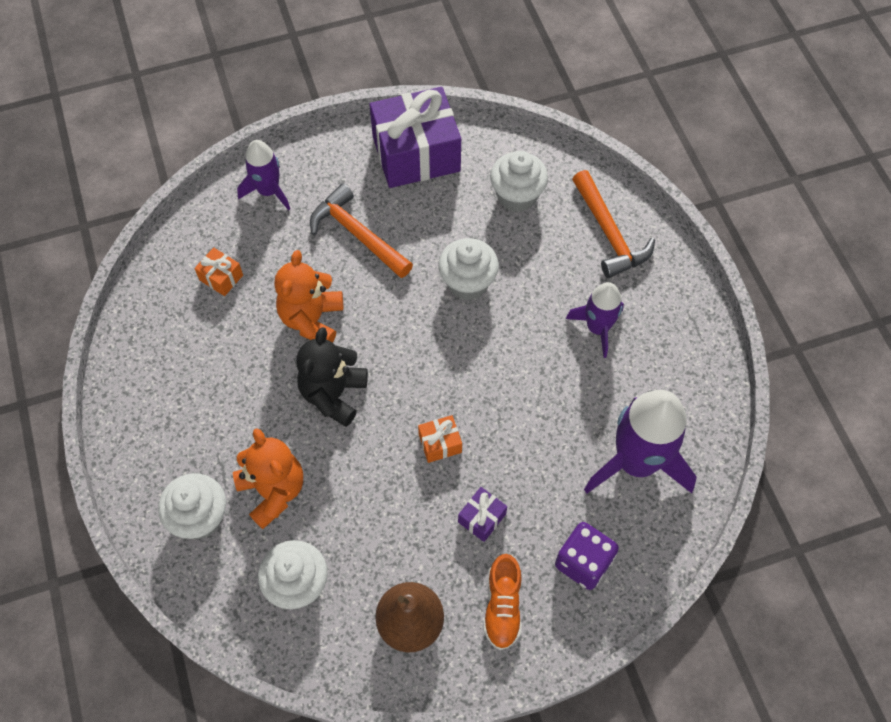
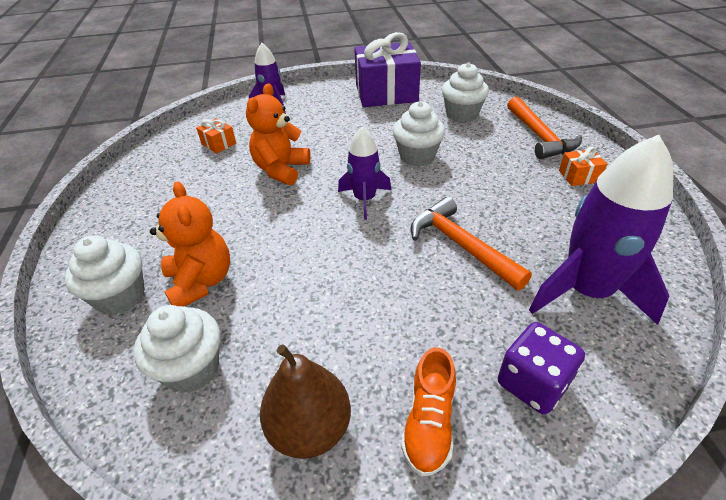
camera: 10 degrees right, 20 degrees down
black teddy bear [296,327,368,427] -> none
orange hammer [310,183,413,278] -> orange hammer moved to [411,197,532,290]
orange gift [418,415,462,463] -> orange gift moved to [559,147,607,186]
purple gift [458,487,507,542] -> none
purple rocket [566,282,624,358] -> purple rocket moved to [338,127,391,220]

